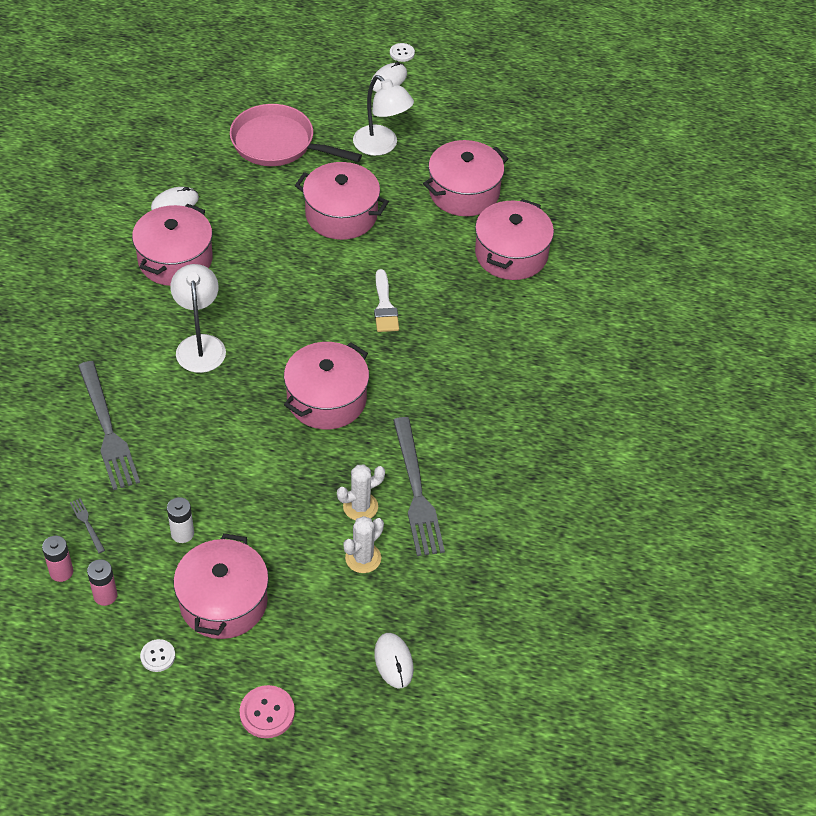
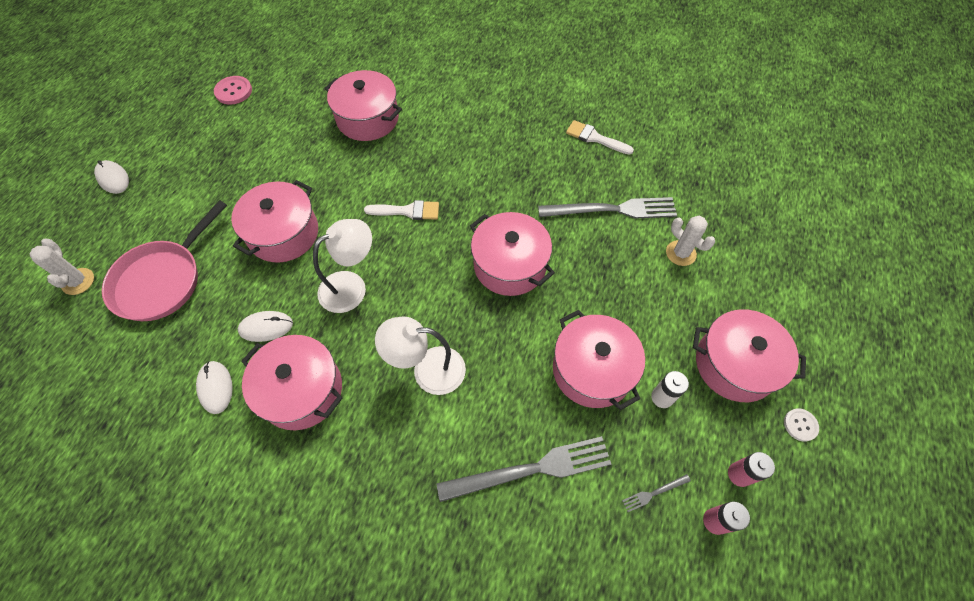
camera: 80 degrees left, 10 degrees up
pink button [240,685,295,738] -> pink button moved to [214,76,252,105]
white cactus [337,464,385,521] -> white cactus moved to [30,239,94,295]
white lamp [353,75,414,156] -> white lamp moved to [313,219,372,313]
white mouse [374,633,414,688] -> white mouse moved to [238,311,293,342]
white button [390,43,415,62] -> none
pink pot [423,140,509,216] -> pink pot moved to [553,310,645,410]
none -> white brush [566,120,634,155]

